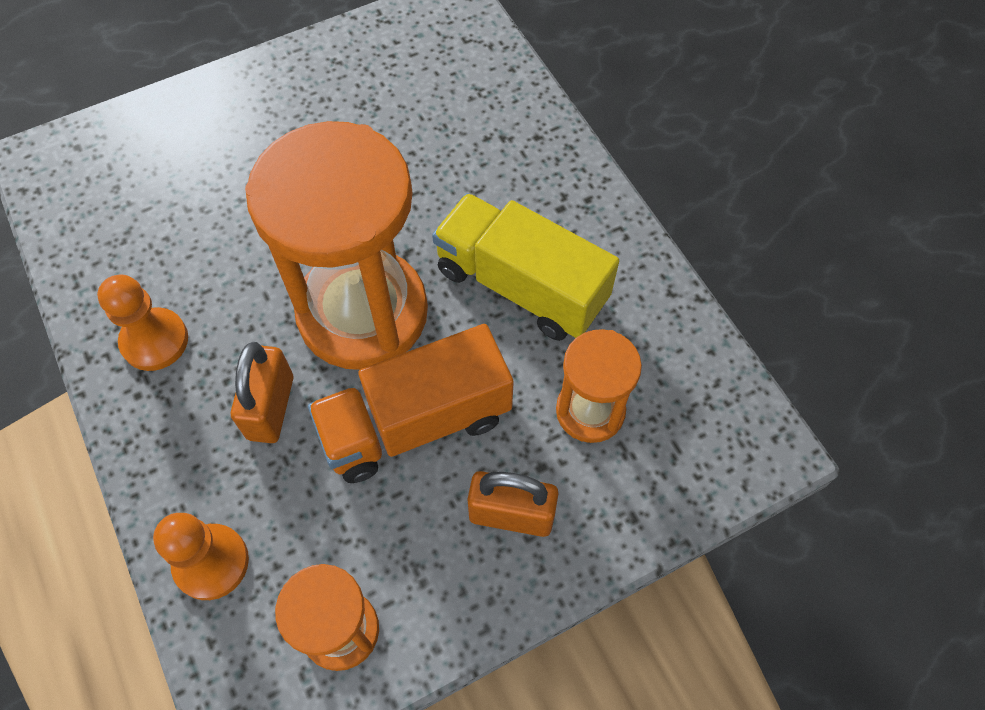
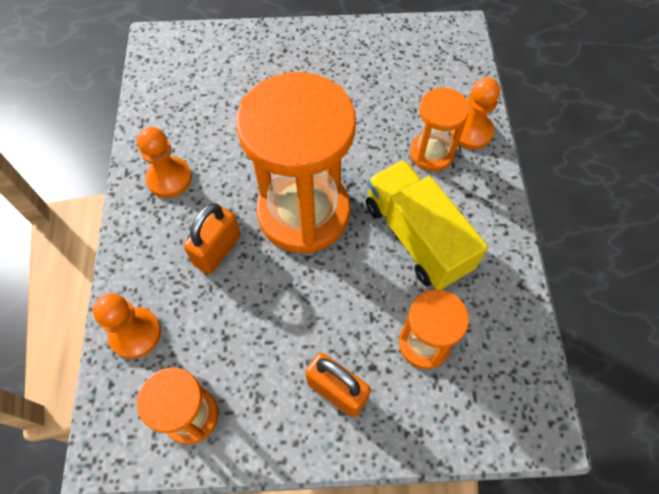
camera: 25 degrees right, 0 degrees up
orange truck [308,324,514,483] -> none
none -> orange hourglass [410,88,470,171]
none -> orange pawn [450,77,500,150]

